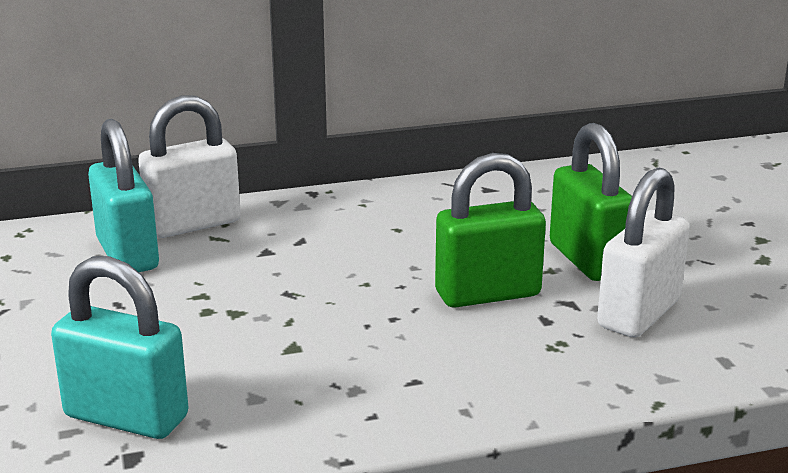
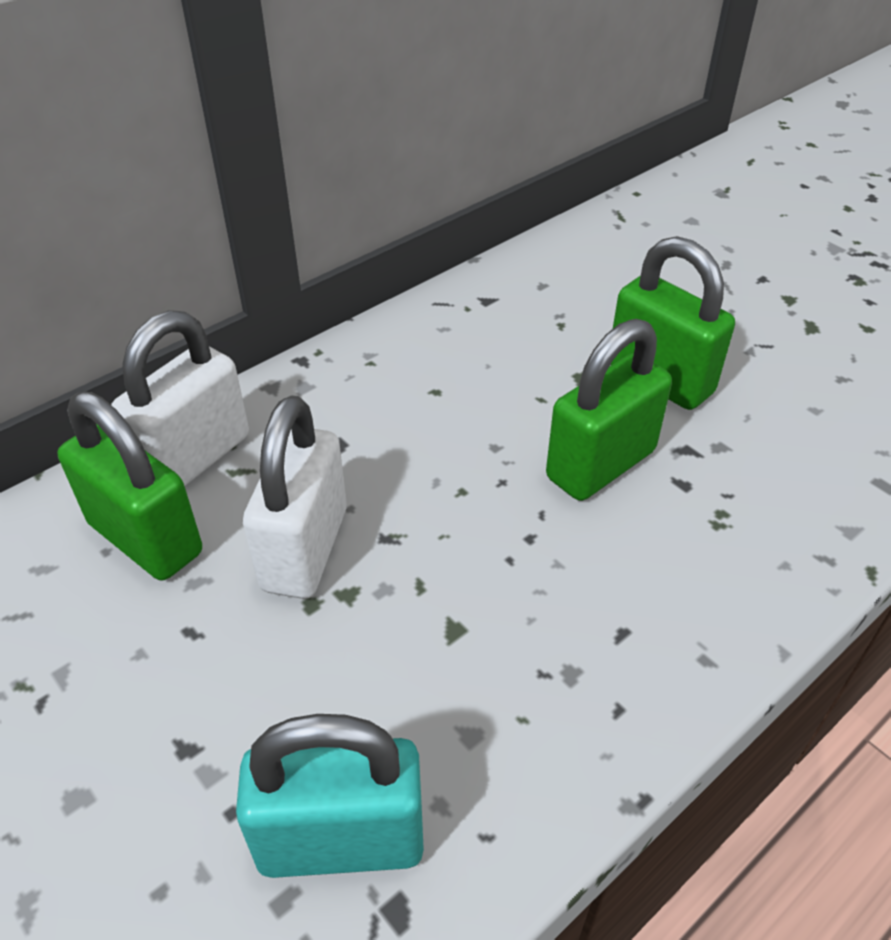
camera: 25 degrees left, 20 degrees up
turquoise padlock [88,119,159,272] -> green padlock [58,392,202,581]
white padlock [597,167,690,338] -> white padlock moved to [243,395,347,599]

